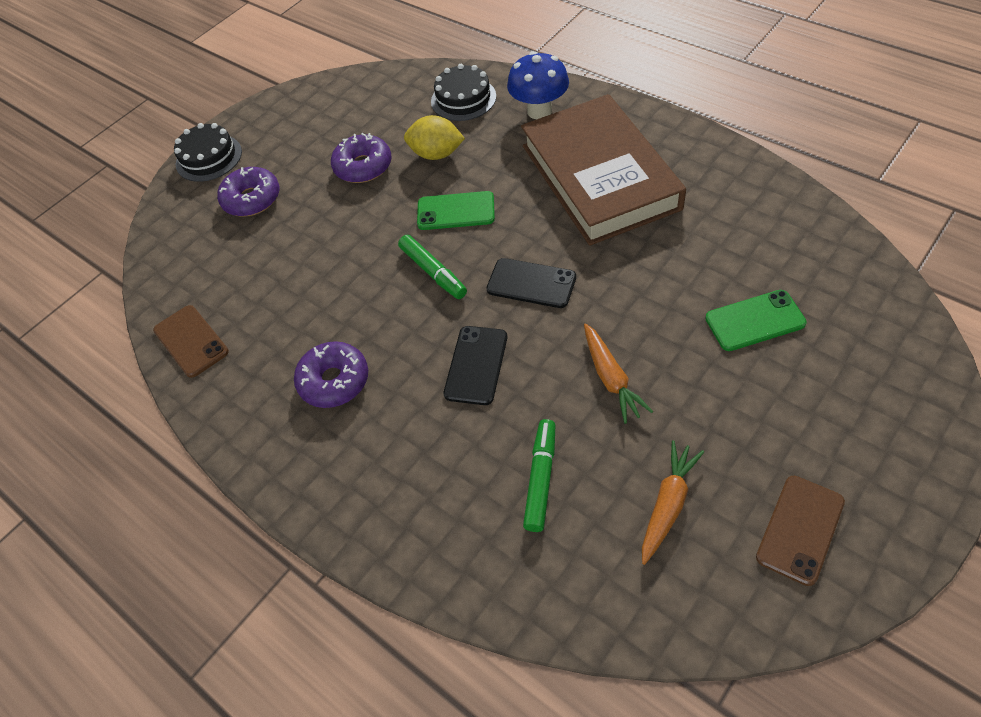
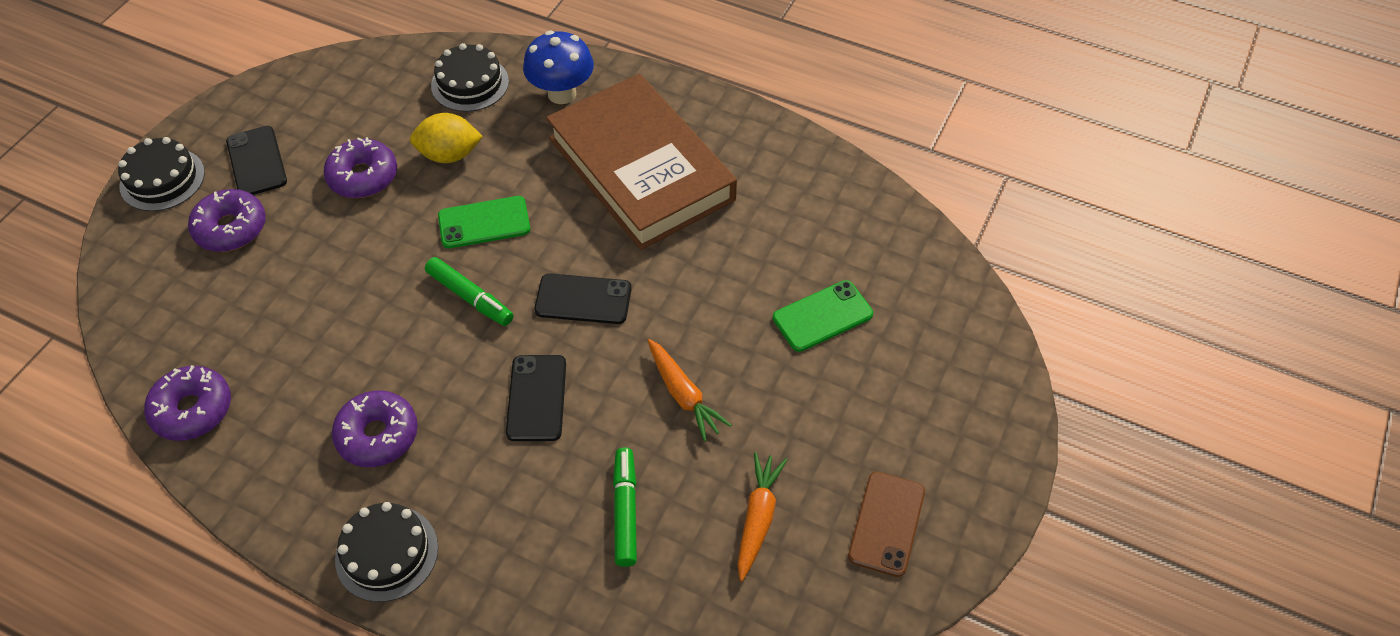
camera: 20 degrees left, 0 degrees up
brown phone [153,305,229,378] -> purple donut [144,365,231,441]
none -> black phone [226,126,287,195]
none -> black cake [335,502,438,602]

